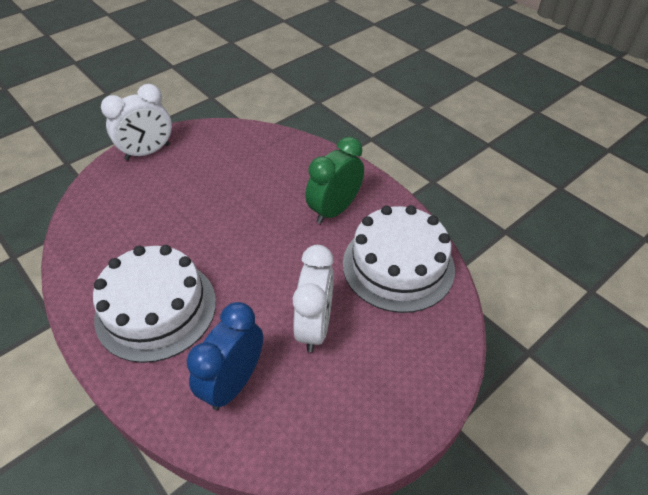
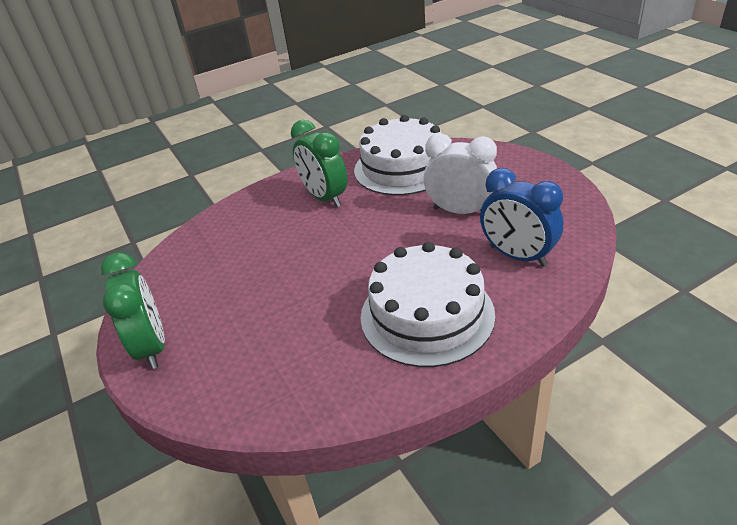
camera: 75 degrees left, 10 degrees down
white clock [101,84,172,160] -> green clock [101,252,165,369]

